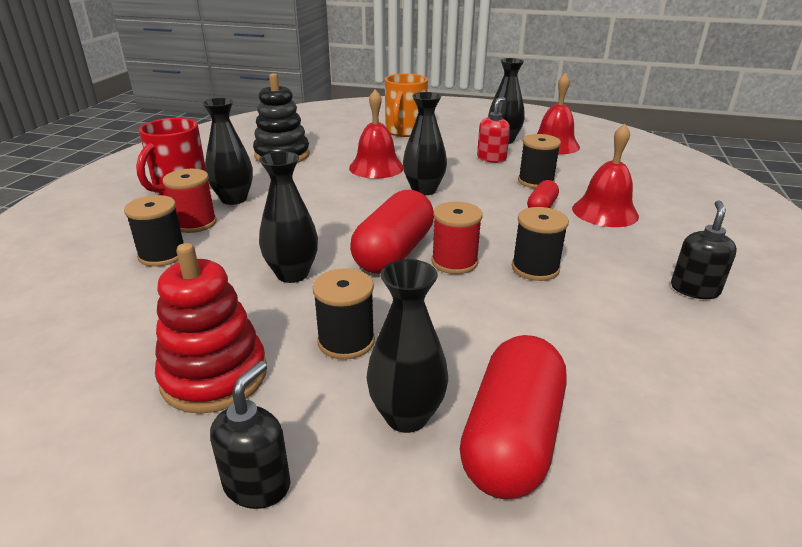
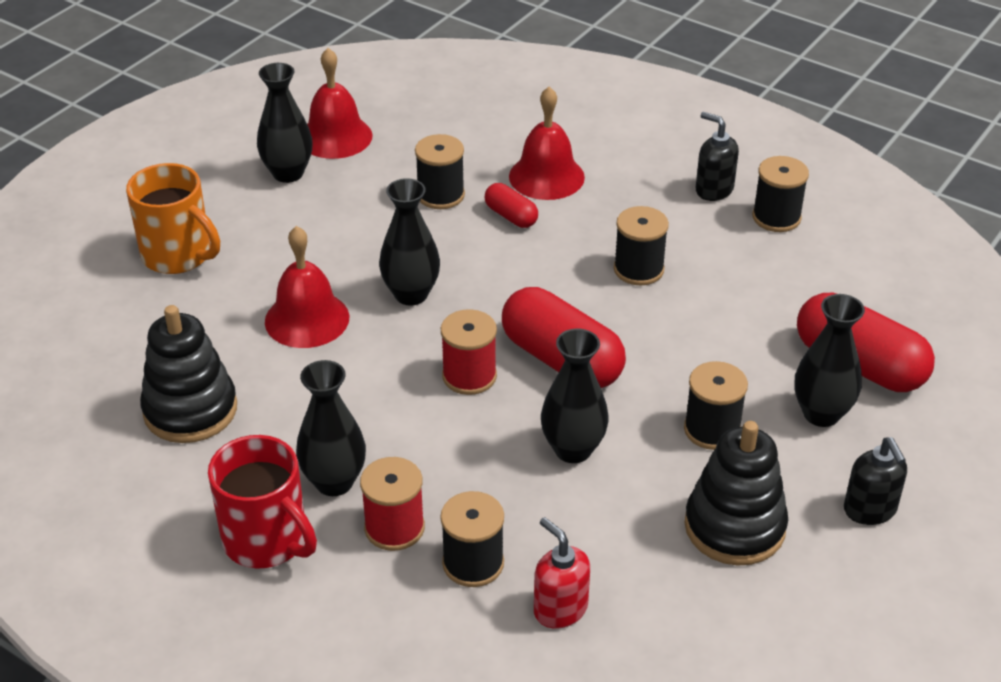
camera: 70 degrees left, 10 degrees up
red stacking toy [155,243,267,414] -> black stacking toy [684,421,788,566]
black soap dispenser [210,361,290,509] -> black soap dispenser turned 150 degrees counterclockwise [844,437,907,525]
red spool [431,201,483,274] -> red spool moved to [441,309,497,395]
red soap dispenser [477,97,510,163] -> red soap dispenser moved to [534,517,590,629]
none -> black spool [752,156,809,232]

